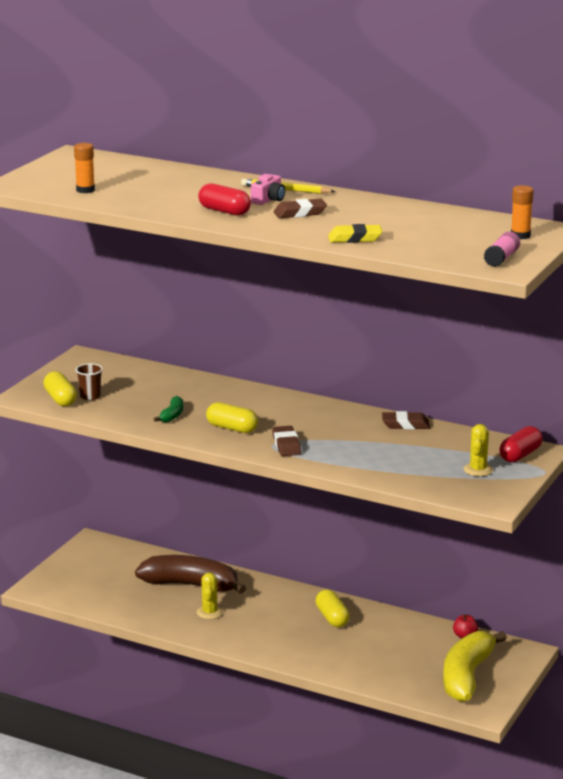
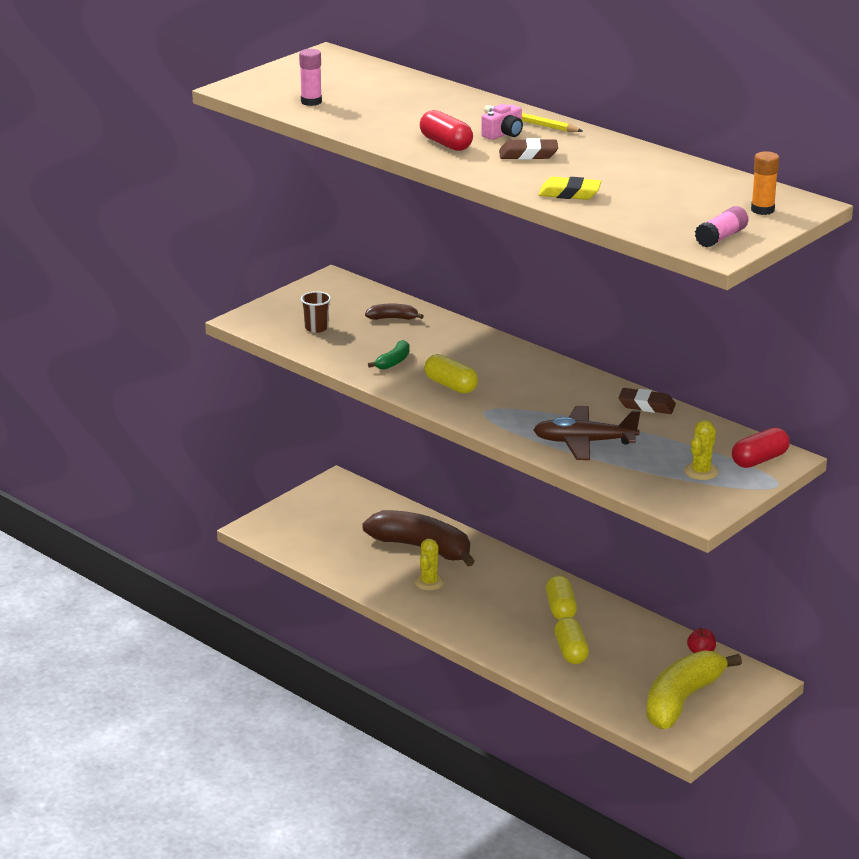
camera: 15 degrees right, 5 degrees up
yellow capsule [43,371,77,406] -> yellow capsule moved to [554,617,589,664]
orange glue stick [74,143,95,193] -> pink glue stick [299,49,322,106]
brown eraser [272,426,301,456] -> none
none -> brown banana [365,304,424,320]
none -> brown plane [533,406,640,460]

